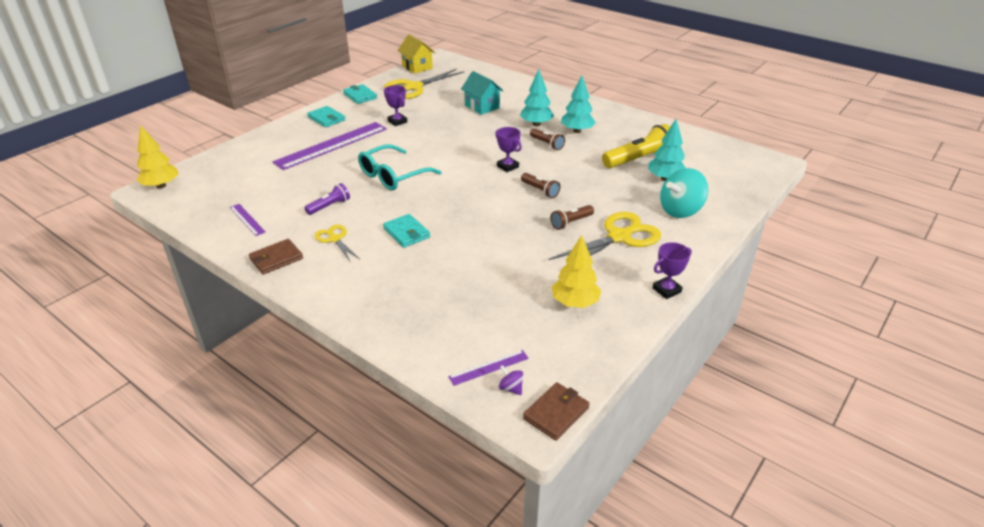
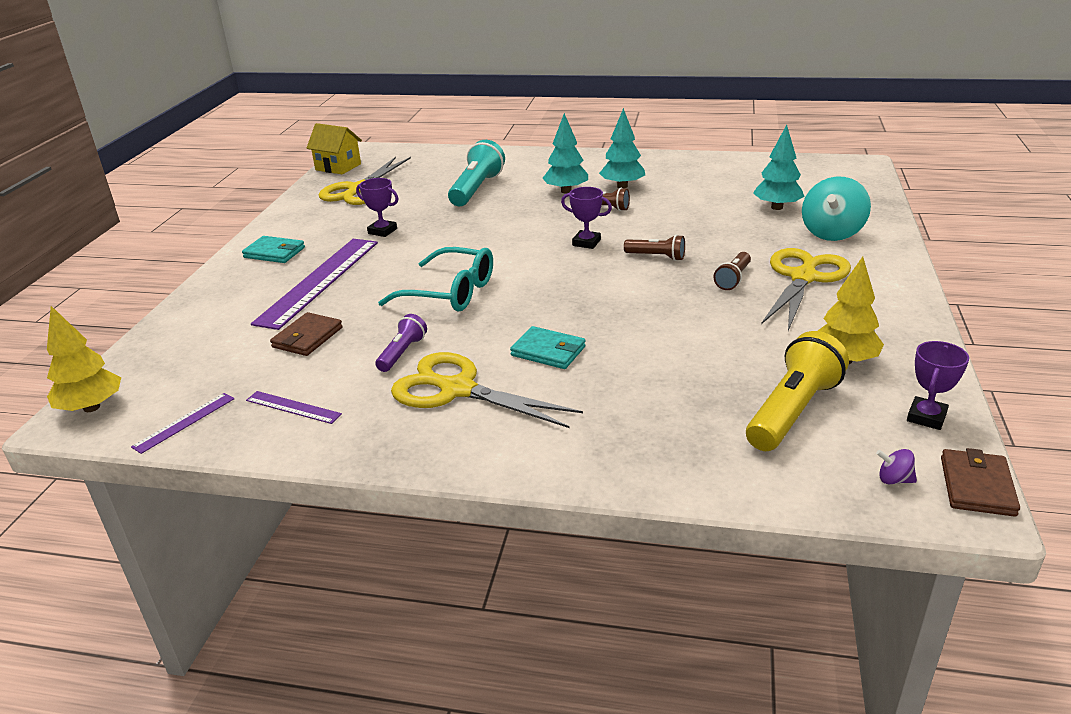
camera: 25 degrees left, 5 degrees down
brown wallet [249,239,303,275] -> brown wallet moved to [270,312,343,356]
yellow scissors [315,225,359,261] -> yellow scissors [391,352,583,428], size x1.86
turquoise wallet [343,84,377,104] -> none
turquoise glasses [358,144,441,190] -> turquoise glasses turned 90 degrees counterclockwise [378,247,493,312]
purple ruler [448,350,529,386] -> purple ruler moved to [131,393,235,454]
turquoise house [461,71,503,115] -> turquoise flashlight [448,140,505,206]
yellow flashlight [602,124,670,168] -> yellow flashlight moved to [746,331,849,451]
purple trophy [653,242,692,299] -> purple trophy moved to [907,341,969,430]

